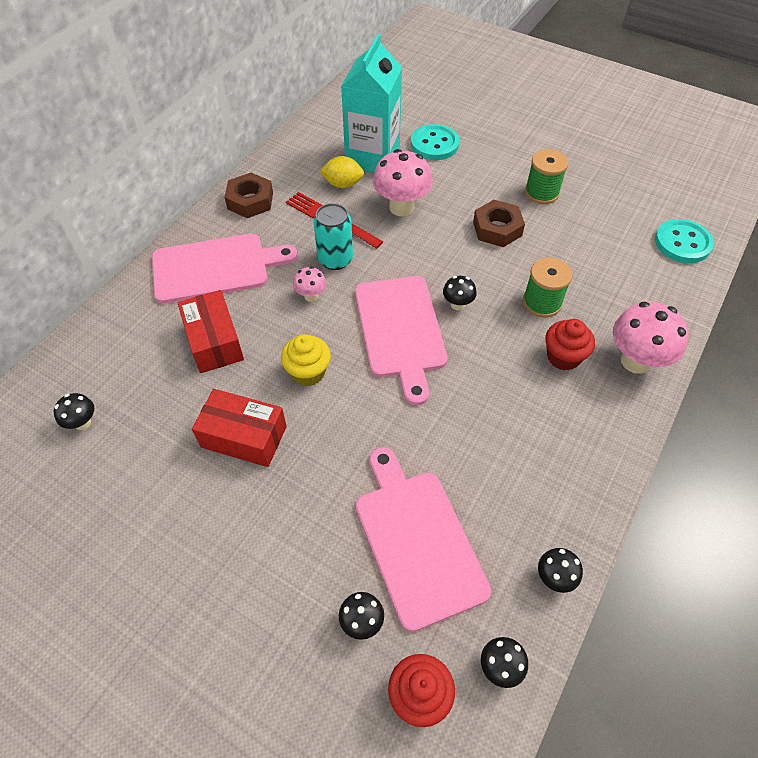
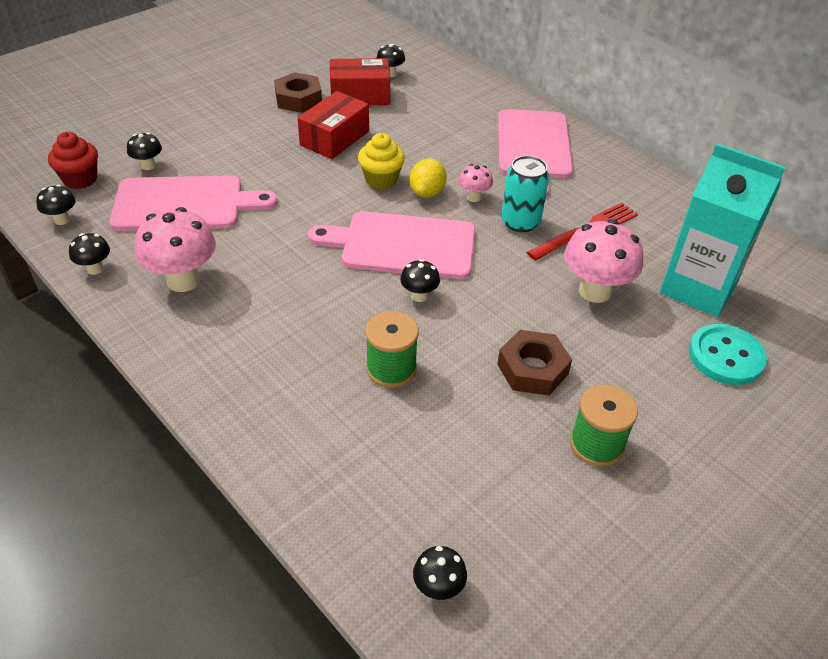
camera: 105 degrees right, 10 degrees down
red box [178,290,244,373] -> red box moved to [330,58,390,105]
brown nut [224,173,273,218] -> brown nut moved to [274,72,322,113]
yellow lemon [320,156,364,188] -> yellow lemon moved to [410,158,447,198]
red cupcake [545,319,595,371] -> none
pink mushroom [613,302,689,374] -> pink mushroom moved to [135,207,216,292]
turquoise button [655,219,714,263] -> black mushroom [413,546,467,600]

